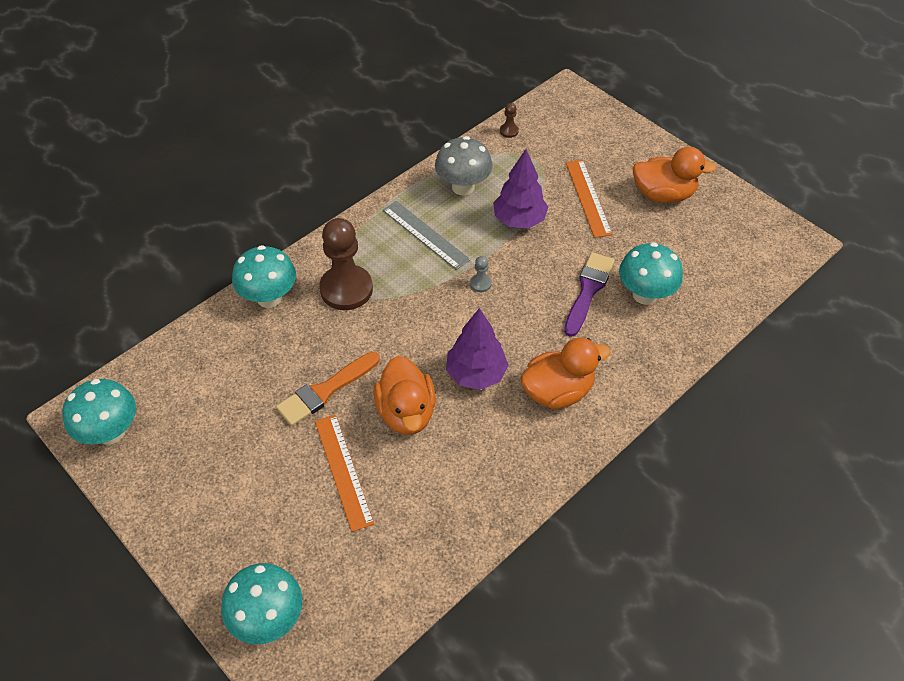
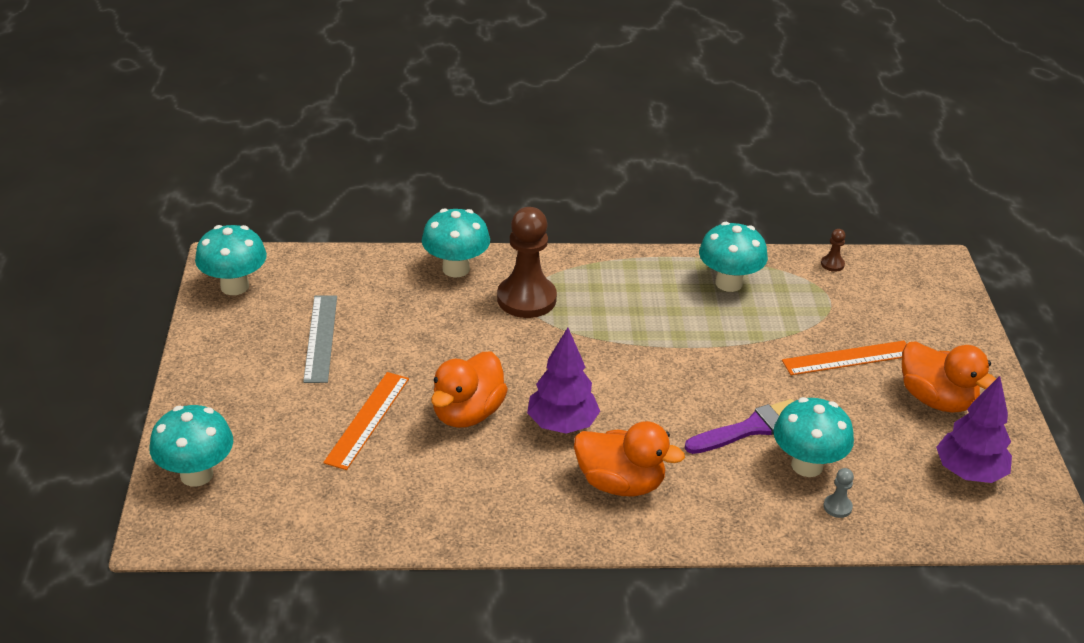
camera: 40 degrees right, 15 degrees down
orange brush [276,352,380,426] -> none
grey ruler [383,201,470,270] -> grey ruler moved to [303,296,337,383]
grey mushroom [435,136,493,196] -> turquoise mushroom [699,222,768,292]
grey pawn [470,256,492,292] -> grey pawn moved to [823,468,854,518]
purple tree [493,149,548,228] -> purple tree moved to [936,376,1012,483]
orange ruler [566,160,612,238] -> orange ruler turned 45 degrees clockwise [782,341,906,375]

